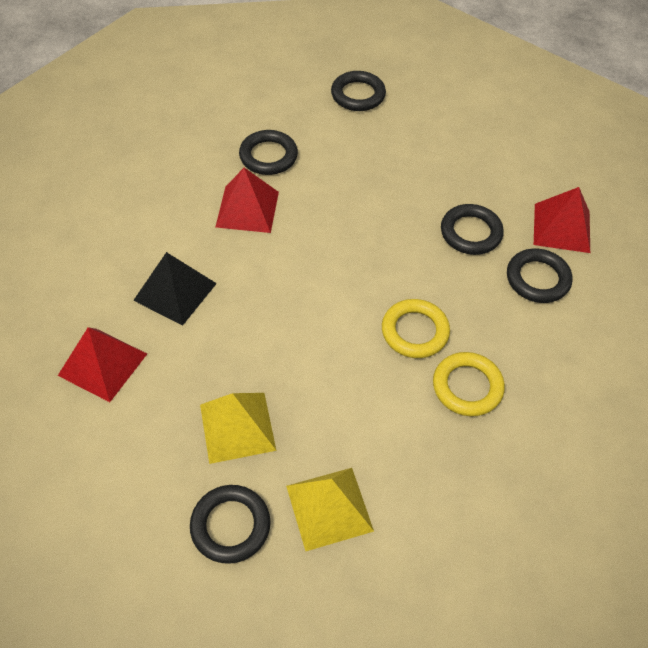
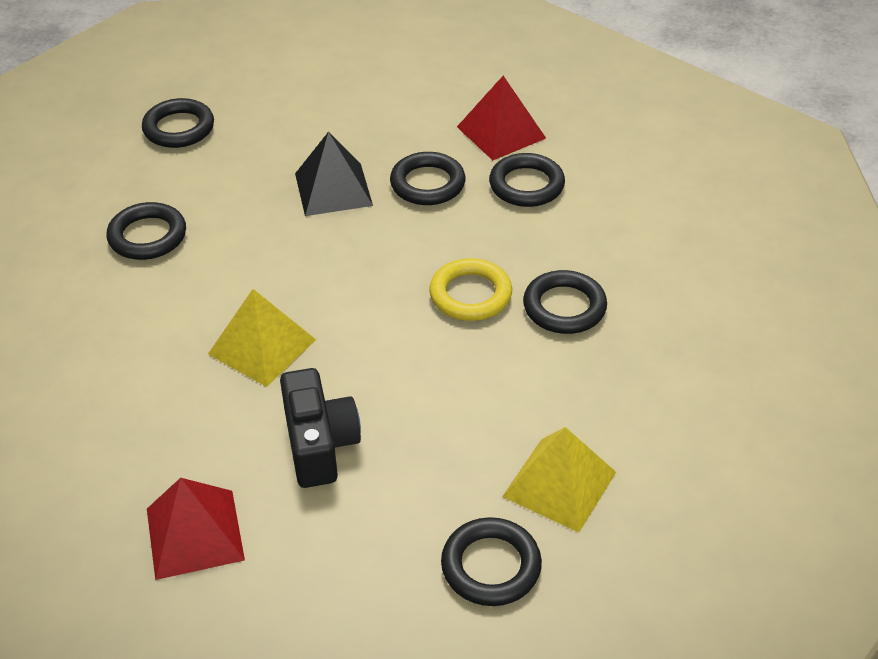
camera: 40 degrees left, 10 degrees down
black pyramid [133,252,217,326] -> black pyramid moved to [295,132,373,216]
yellow pyramid [200,393,276,464] -> yellow pyramid moved to [208,289,316,387]
red pyramid [216,168,279,233] -> none
yellow ring [433,352,505,416] -> black ring [523,270,607,334]
none -> black camera [280,368,361,488]

